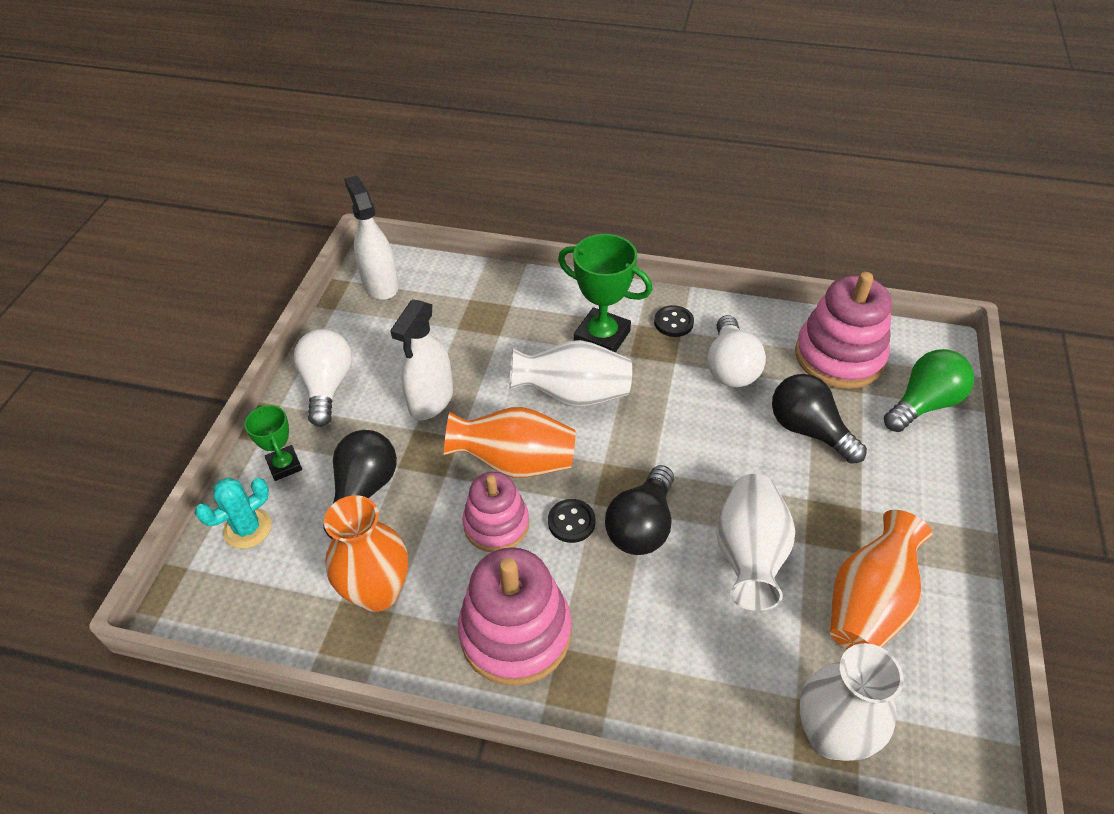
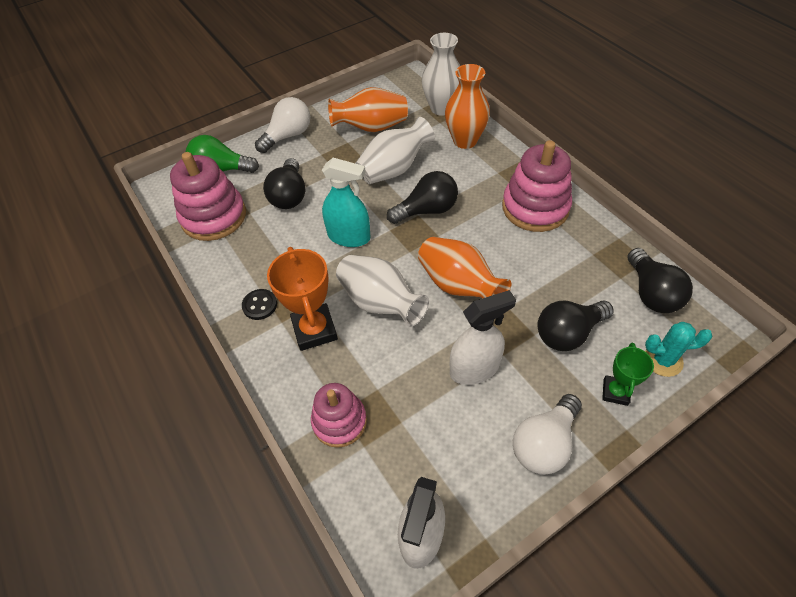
camera: 135 degrees left, 5 degrees up
orange vase [324,495,408,612] -> orange vase moved to [445,64,490,149]
pink stacking toy [462,472,529,552] -> pink stacking toy moved to [311,383,367,448]
black button [548,499,595,543] -> none
green trophy [558,234,652,353] -> orange trophy [267,247,338,351]
white light bulb [708,315,766,387] -> white light bulb moved to [255,97,311,153]
none -> turquoise spray bottle [322,158,371,247]
none -> black light bulb [627,248,693,313]

